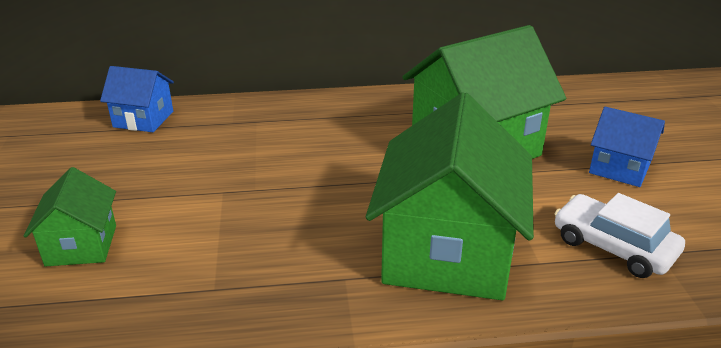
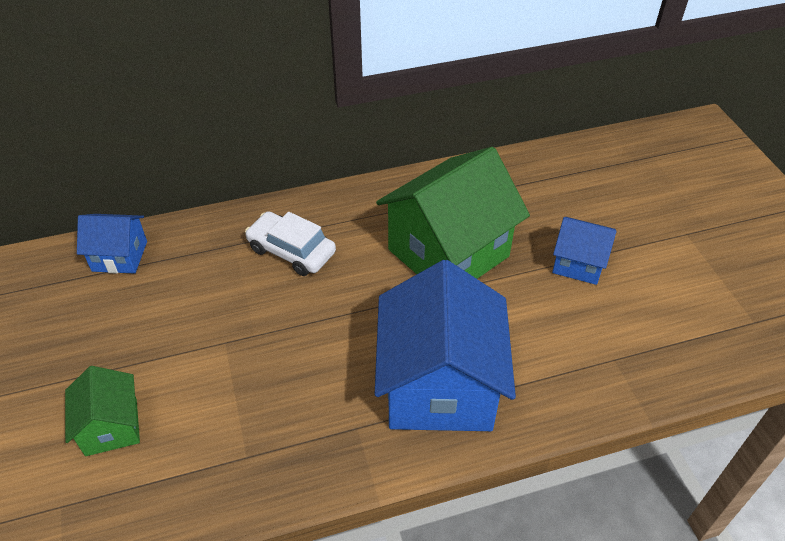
camera: 10 degrees left, 15 degrees up
green house [366,92,534,300] -> blue house [375,260,516,431]
white car [554,193,685,278] -> white car moved to [245,211,336,276]

